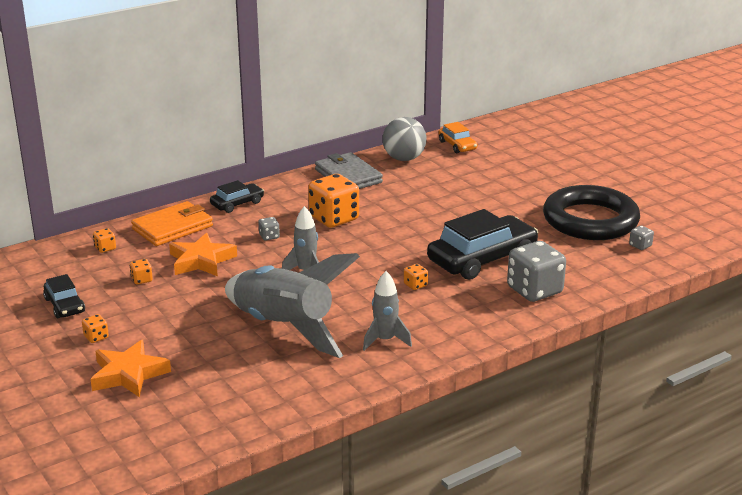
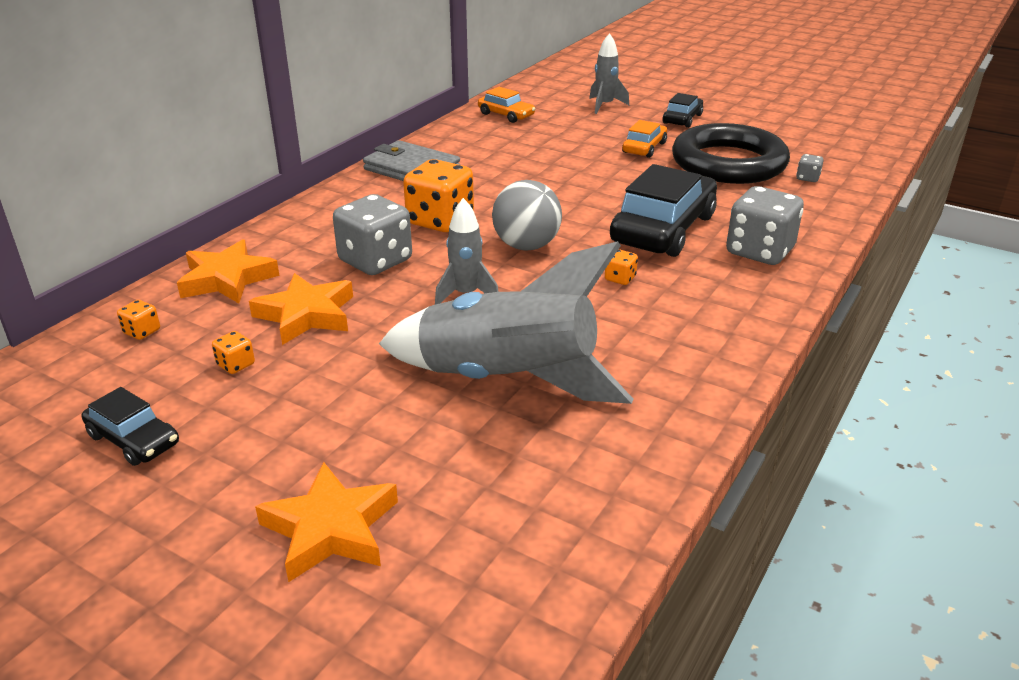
camera: 25 degrees left, 5 degrees up
orange dice [82,314,109,343] -> none
orange wallet [131,201,213,246] -> orange star [177,239,280,303]
black car [210,180,264,213] -> black car moved to [662,93,703,128]
grey dice [258,217,280,241] -> grey dice [333,194,412,275], size x2.30
grey rocket [363,271,412,351] -> grey rocket moved to [589,33,629,114]
grey ball [383,117,426,161] -> grey ball moved to [492,180,562,250]
none -> orange car [622,120,667,158]

